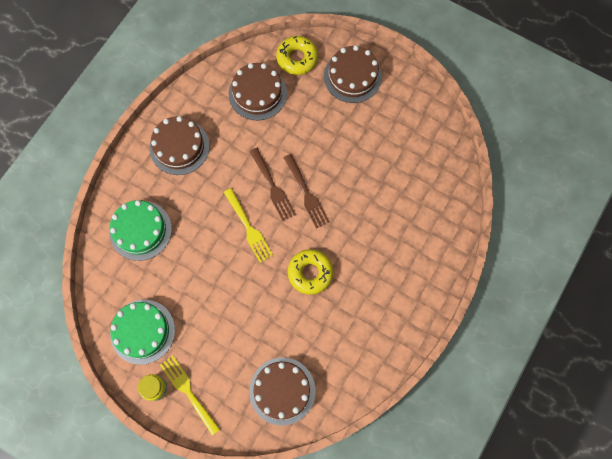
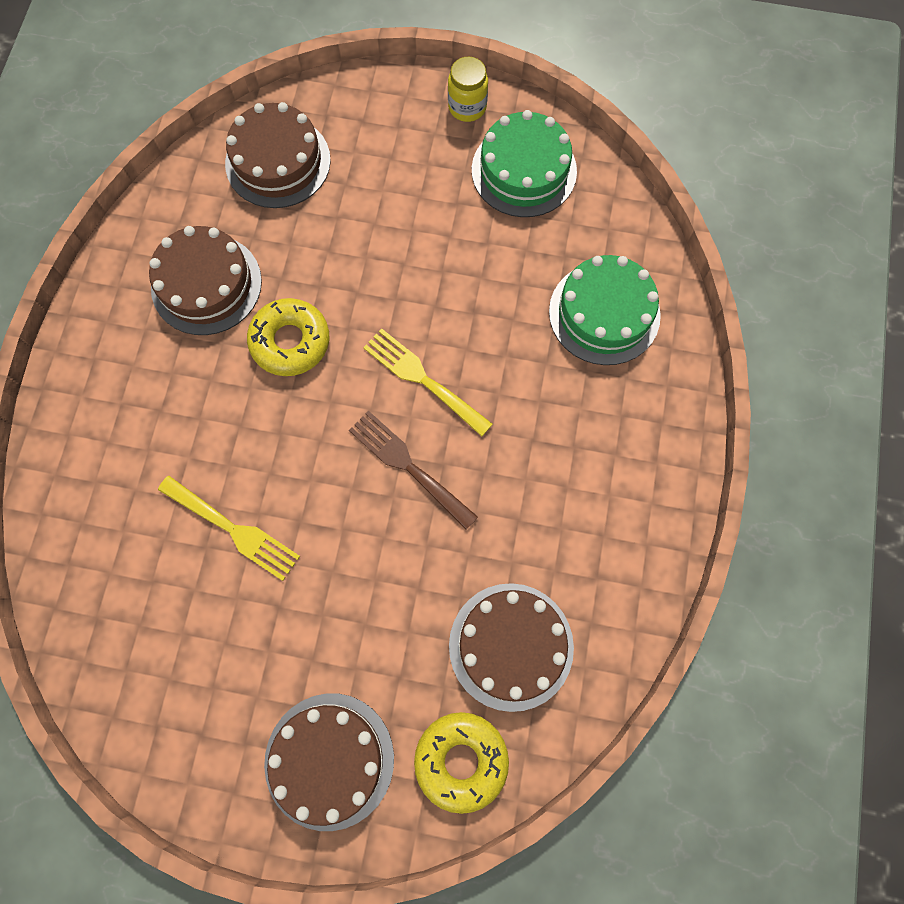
camera: 160 degrees right, 0 degrees up
brown cake [149,116,210,175] -> brown cake moved to [149,226,262,335]
yellow fork [160,355,220,436] -> yellow fork moved to [158,476,300,581]
brown fork [283,154,330,228] -> none

